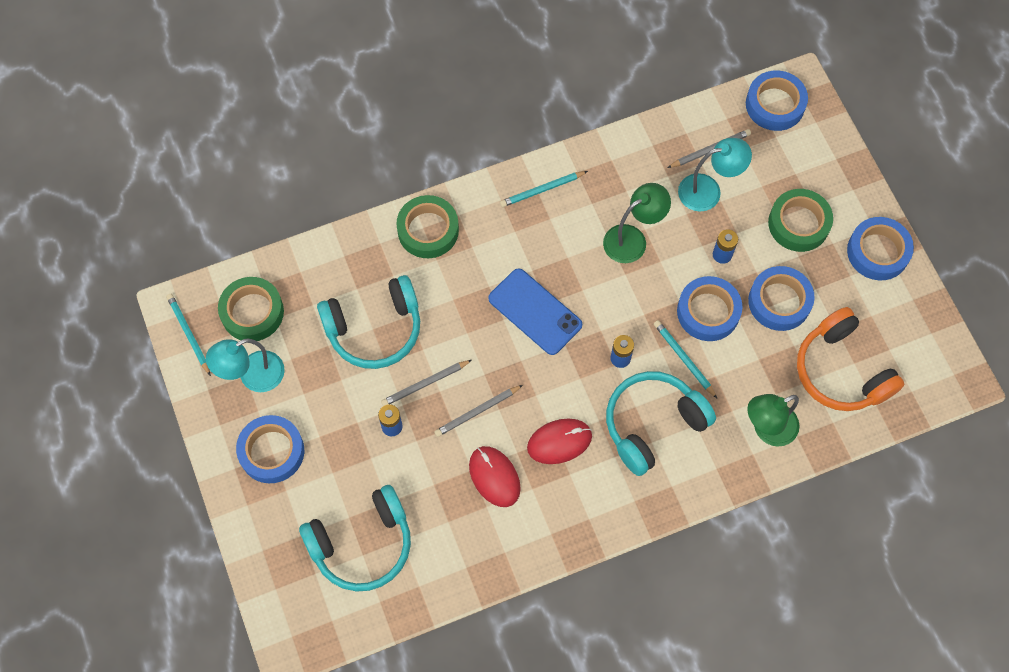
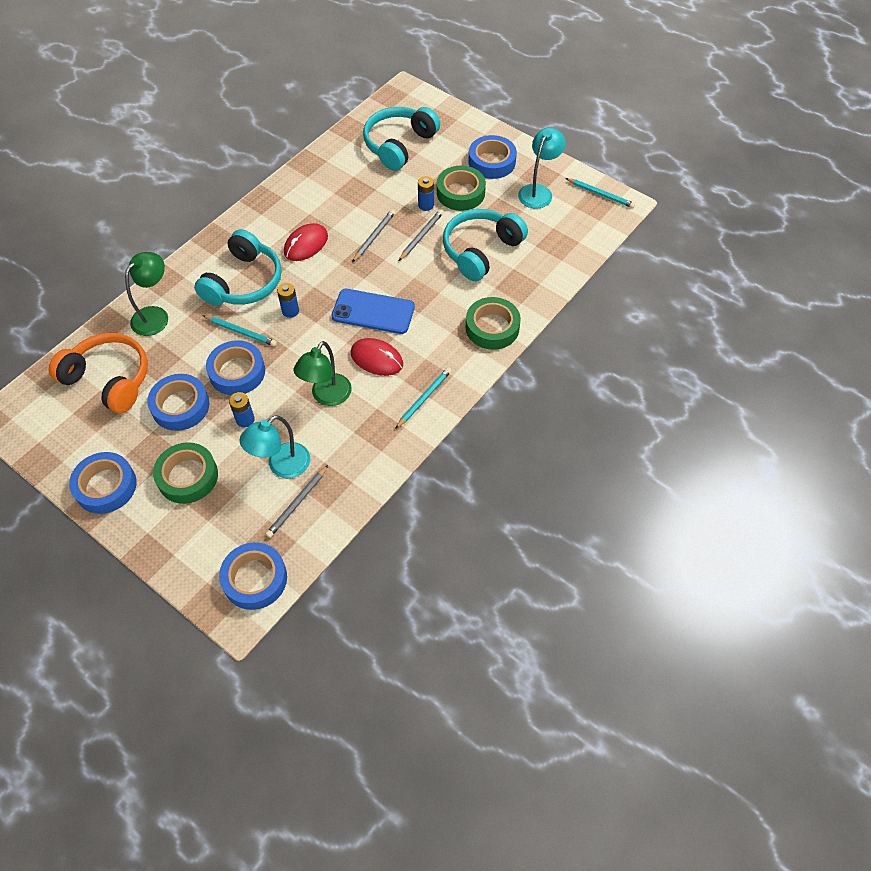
camera: 150 degrees right, 10 degrees down
green tape [218,277,284,341] -> green tape moved to [437,165,486,211]
red mouse [469,446,521,507] -> red mouse moved to [351,338,403,376]

